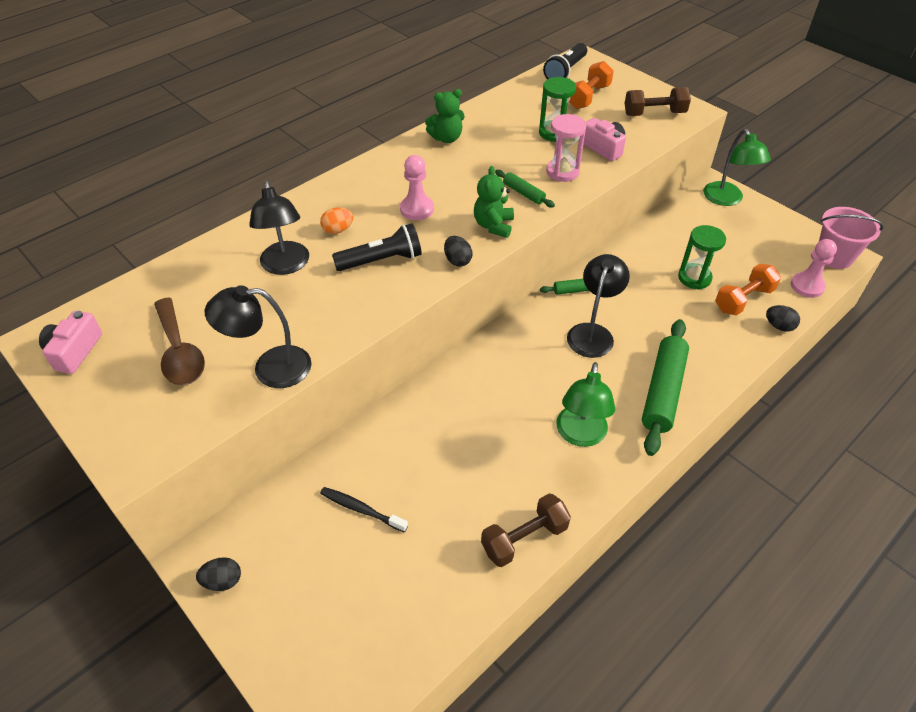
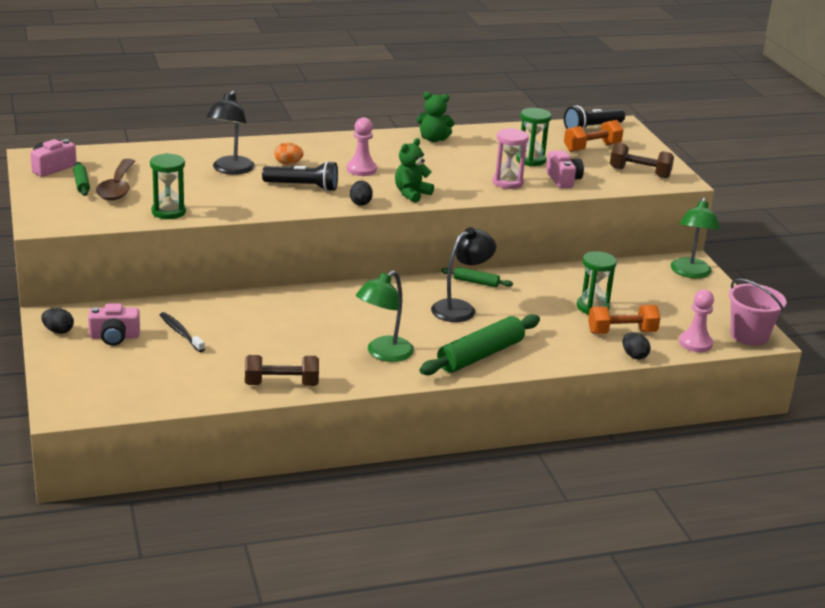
camera: 25 degrees right, 20 degrees down
black lamp [205,285,312,388] -> green hourglass [150,153,186,219]
green rolling pin [495,170,555,207] -> green rolling pin moved to [73,162,90,196]
none -> pink camera [88,304,140,346]

